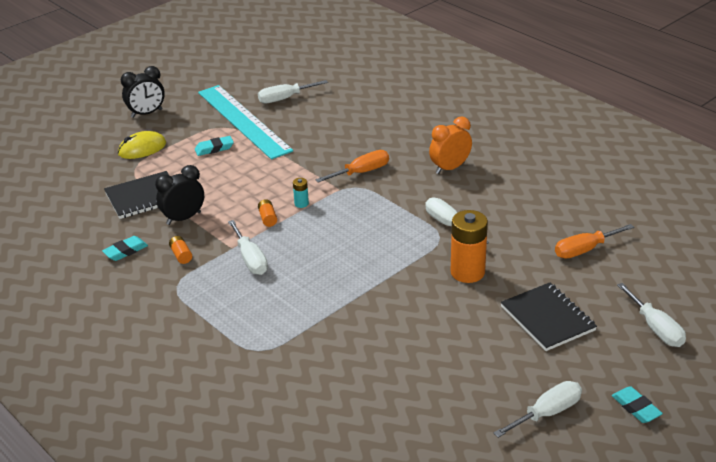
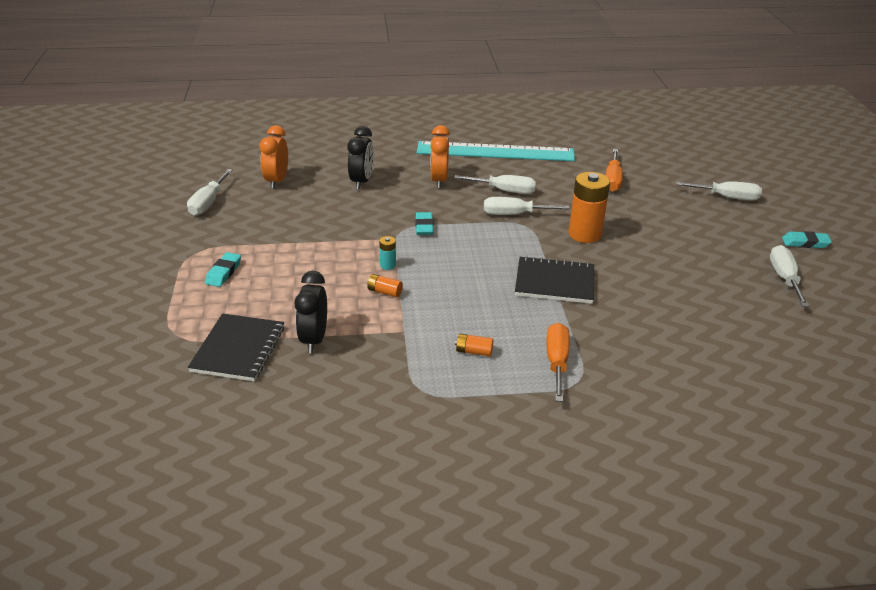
camera: 55 degrees left, 0 degrees up
turquoise eraser [102,236,148,261] -> turquoise eraser moved to [416,212,434,235]
yellow mouse [118,131,166,159] -> none
black clock [121,66,165,118] -> black clock moved to [348,126,373,189]
orange battery [169,236,192,264] -> orange battery moved to [455,334,493,356]
turquoise ruler [198,85,293,160] -> turquoise ruler moved to [417,141,575,161]
white screwdriver [228,220,268,275] -> white screwdriver moved to [454,175,536,194]
orange screwdriver [315,150,389,183] -> orange screwdriver moved to [547,323,570,402]
black notebook [501,282,597,351] -> black notebook moved to [515,256,594,304]
none -> orange clock [260,125,288,189]

